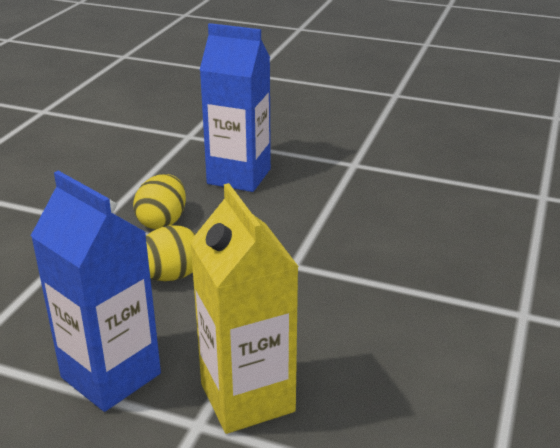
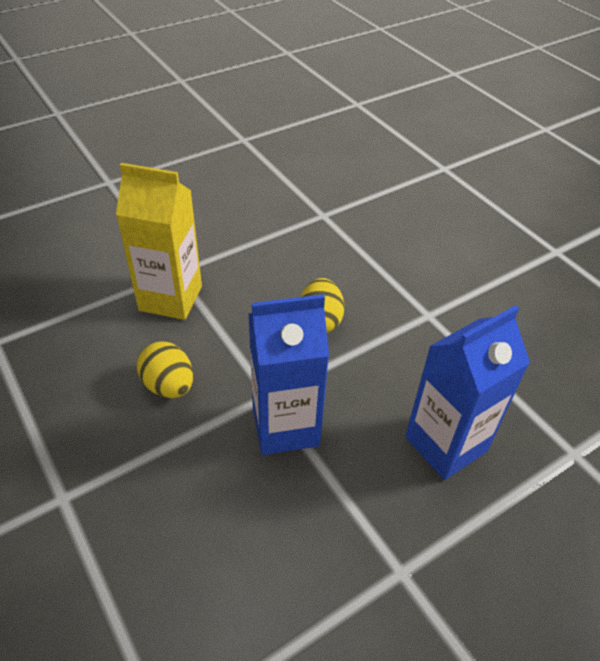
camera: 125 degrees right, 15 degrees up
blue carton [31,171,161,412] -> blue carton moved to [248,294,329,455]
yellow egg [133,174,186,229] -> yellow egg moved to [137,341,193,398]

